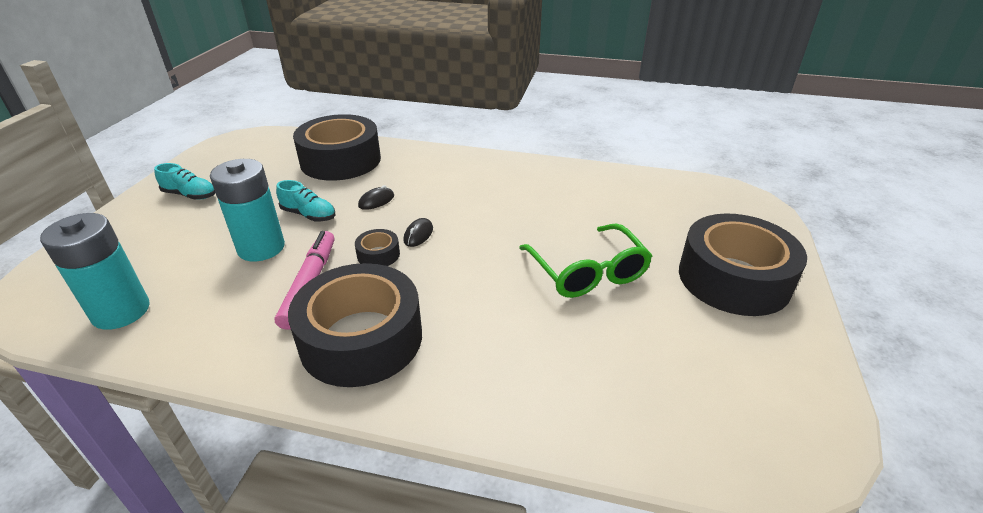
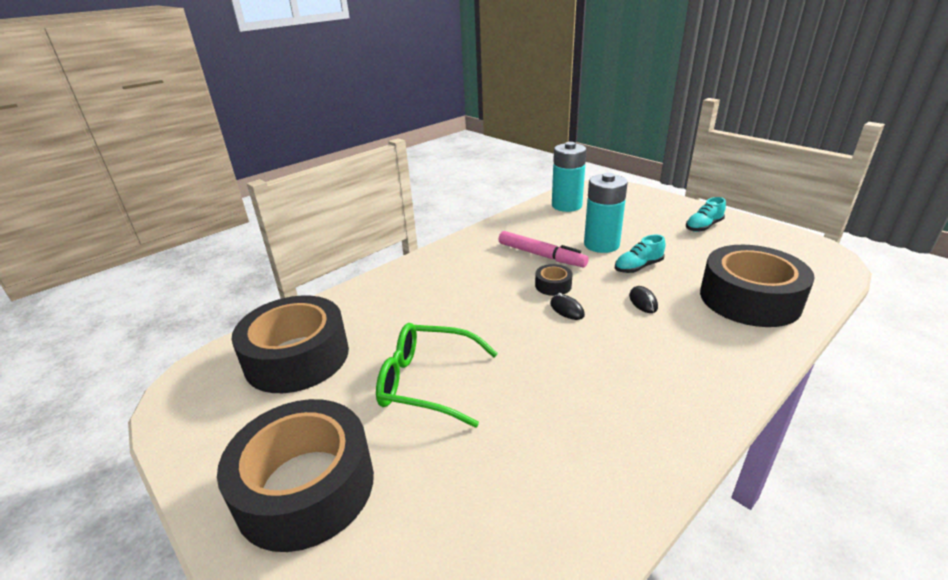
camera: 125 degrees right, 5 degrees down
black tape [288,263,422,387] -> black tape moved to [231,296,349,393]

